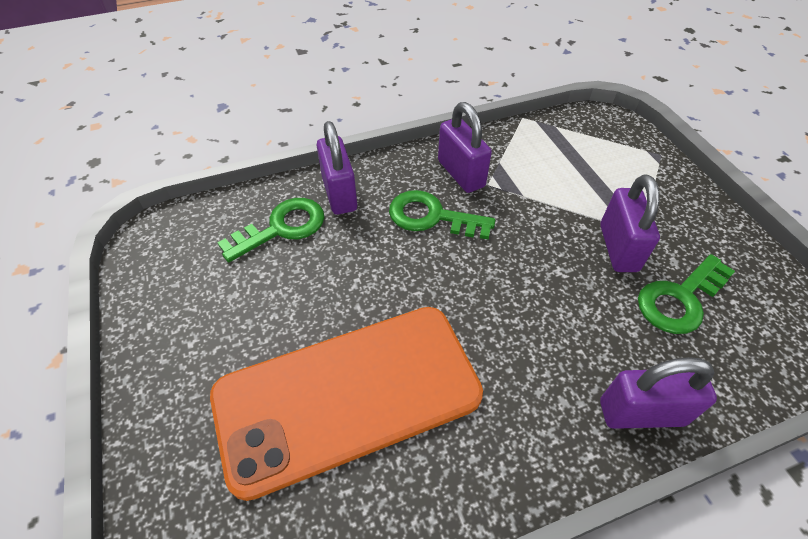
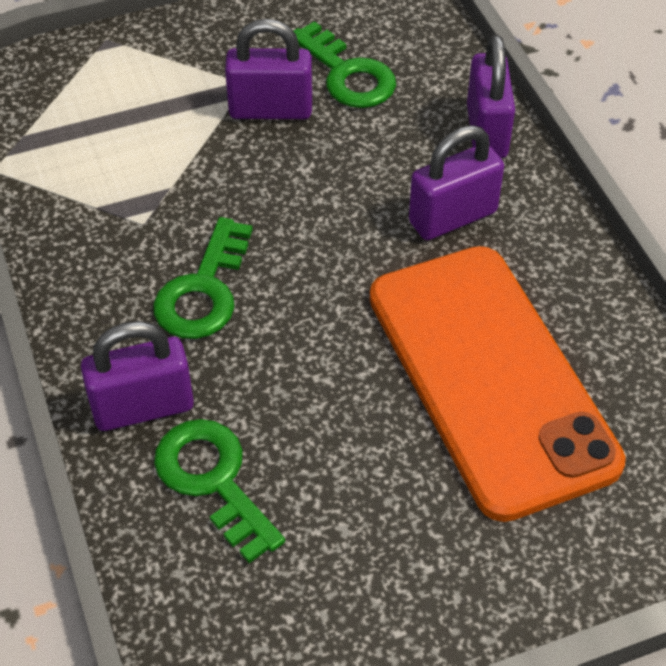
camera: 90 degrees left, 0 degrees up
purple padlock [438,102,492,193] -> purple padlock moved to [409,125,504,240]

